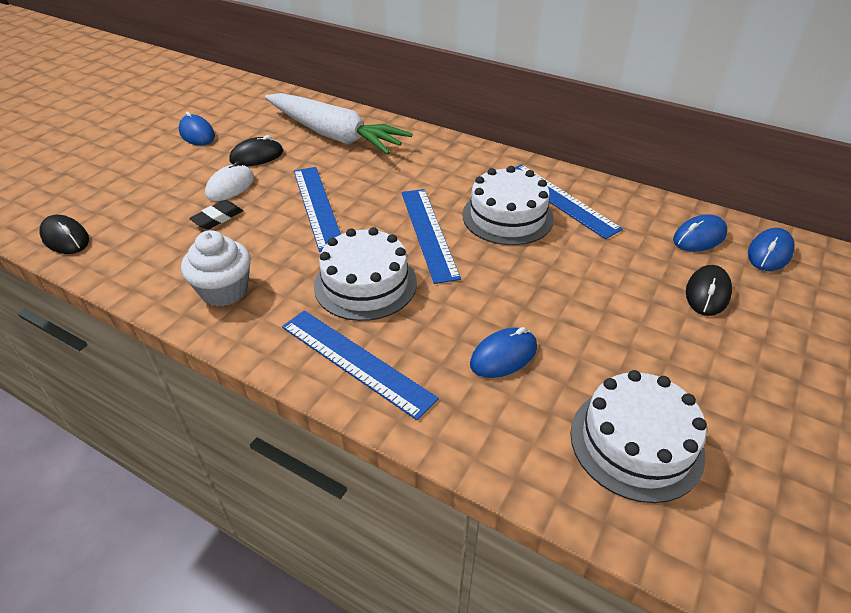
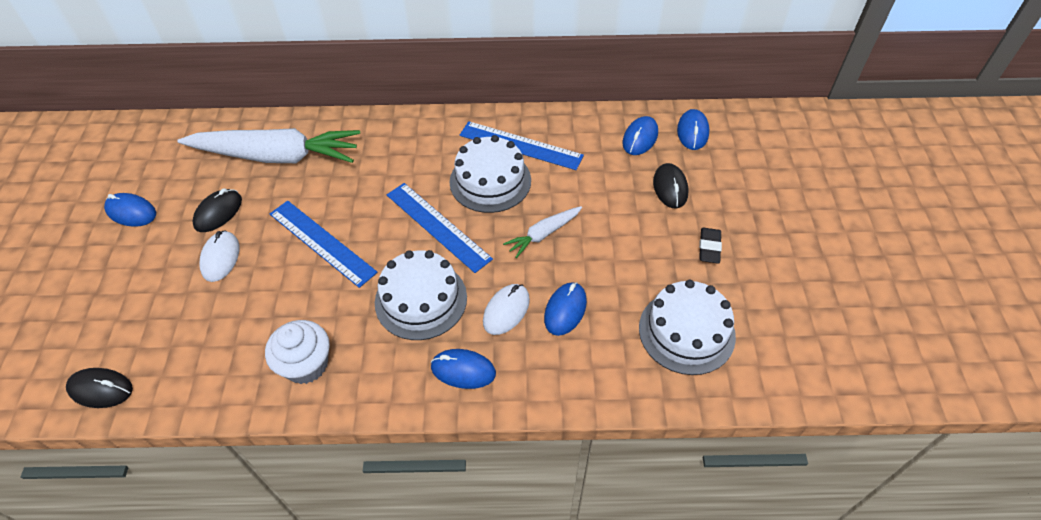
camera: 30 degrees left, 10 degrees up
black eraser [189,200,243,230] -> black eraser moved to [699,228,722,264]
blue ruler [282,310,439,420] -> blue mouse [431,349,496,389]
none -> white mouse [483,284,530,335]
none -> white carrot [503,206,582,258]

